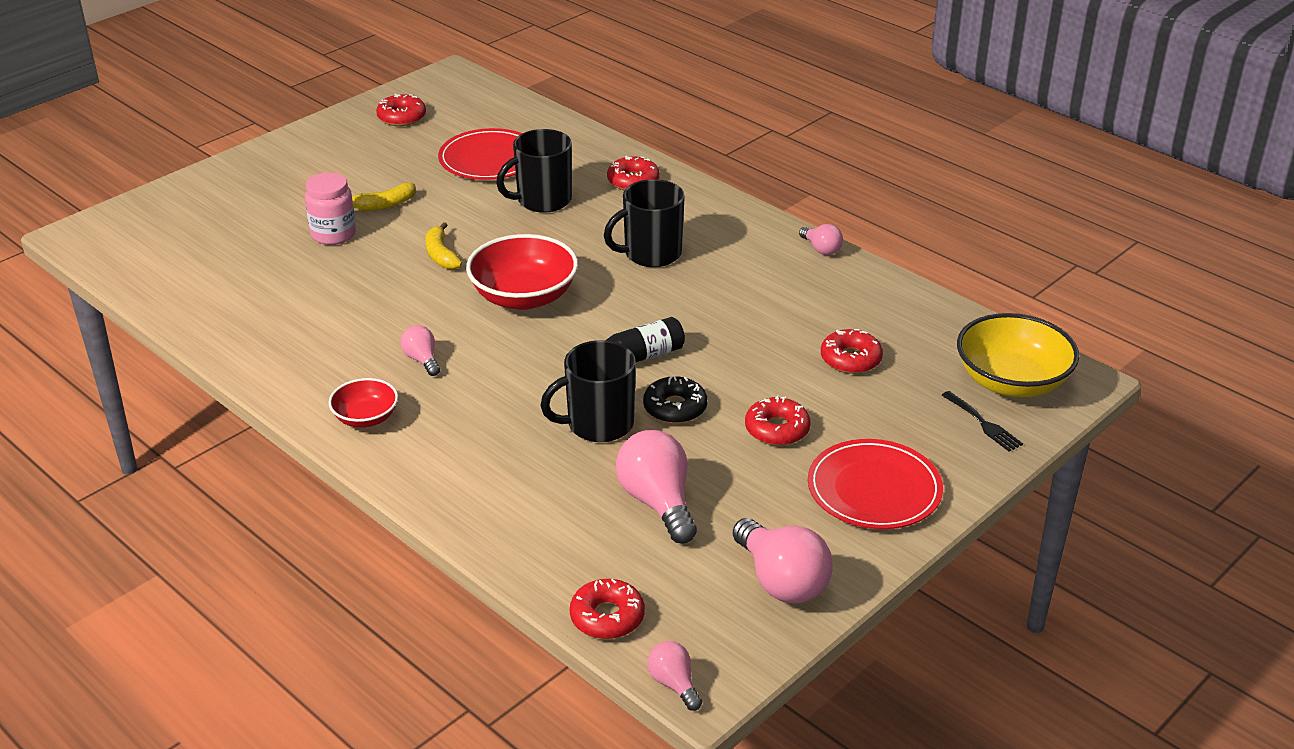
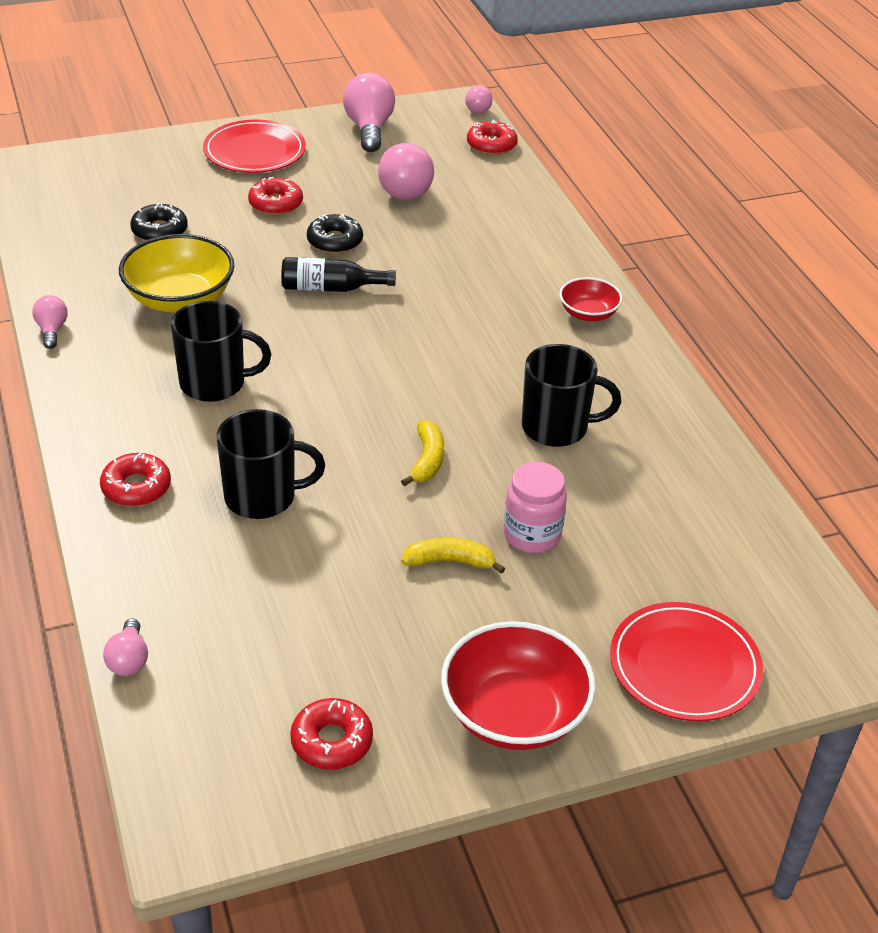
camera: 155 degrees left, 5 degrees up
pink light bulb [400,325,440,376] -> pink light bulb moved to [103,618,148,676]
red plate [438,128,522,180] -> red plate moved to [610,602,763,721]
red bowl [466,234,578,310] -> red bowl moved to [441,621,596,750]
black mug [540,340,636,442] -> black mug moved to [522,344,621,447]
red donut [821,329,883,374] -> black donut [130,203,188,241]
black fork [942,391,1023,452] -> none
yellow bowl [957,313,1079,397] -> yellow bowl moved to [119,234,235,313]

